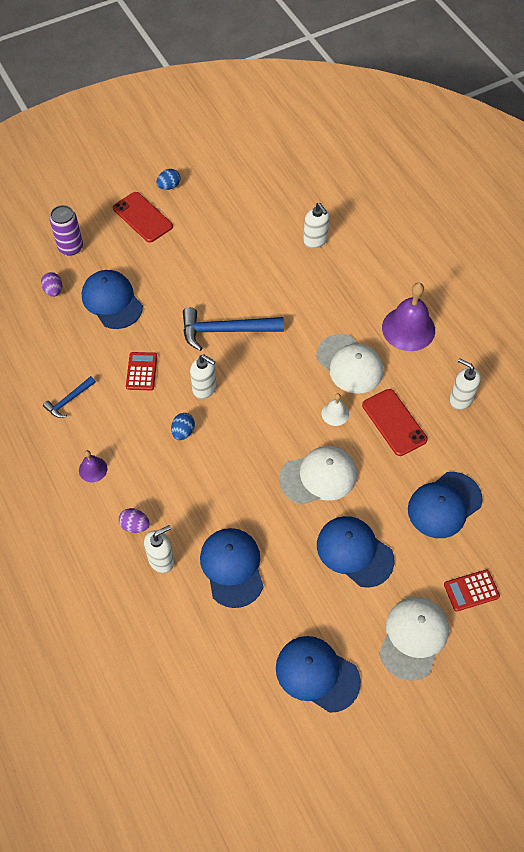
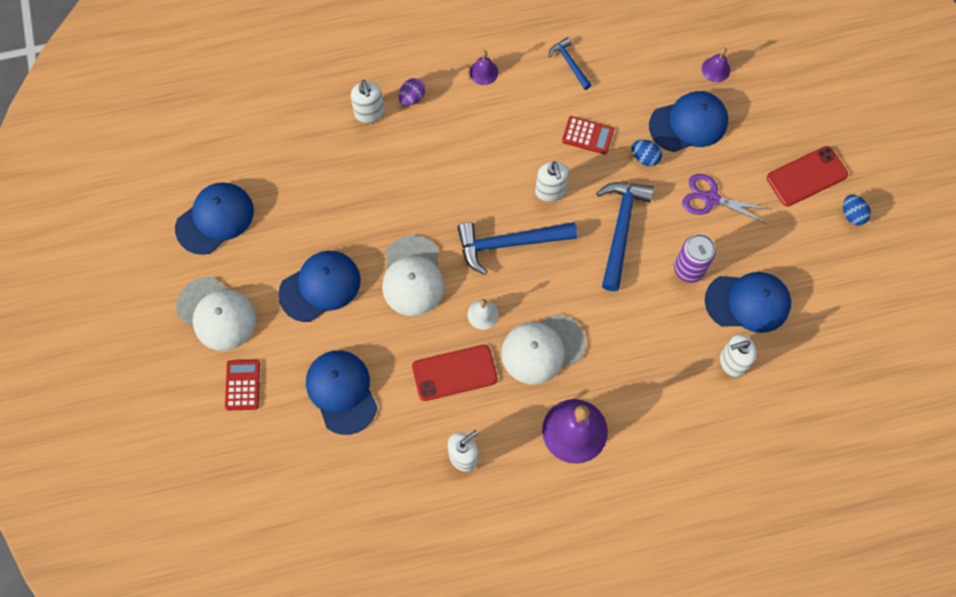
camera: 105 degrees right, 10 degrees up
purple egg [41,272,62,297] -> purple bell [702,47,730,82]
purple can [50,205,83,256] -> purple can moved to [674,234,716,283]
blue egg [171,413,195,440] -> blue egg moved to [632,140,662,166]
white soap dispenser [190,355,217,399] -> white soap dispenser turned 60 degrees counterclockwise [535,161,569,202]
blue cap [200,528,263,608] -> blue cap moved to [705,272,791,333]
none -> blue hammer [457,222,578,275]
none -> purple scissors [682,174,770,224]

